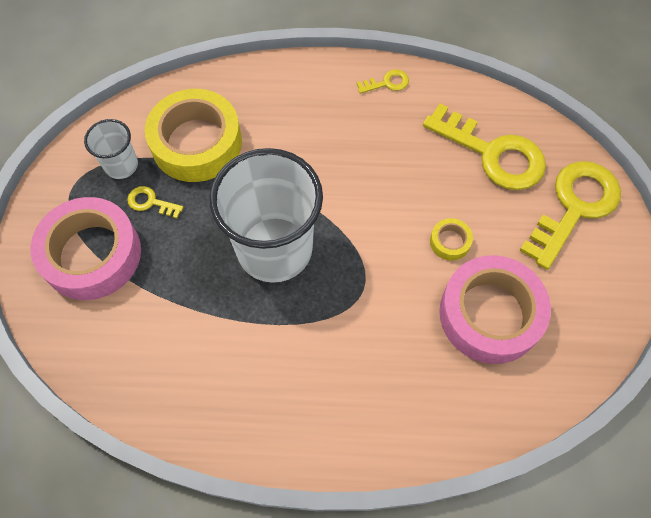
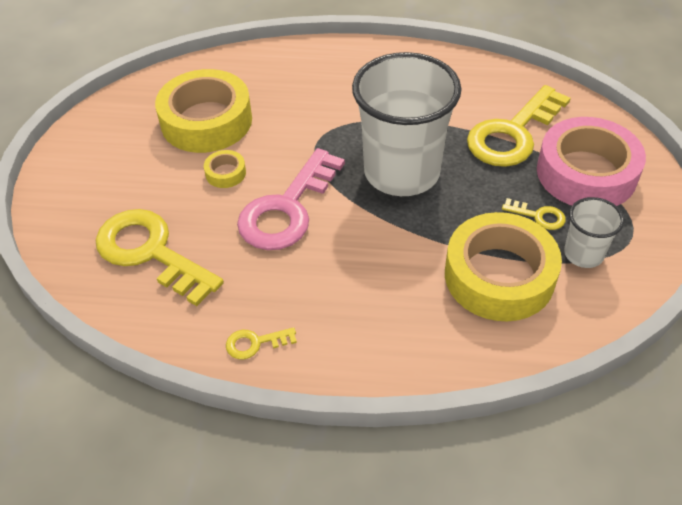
camera: 175 degrees left, 15 degrees down
pink tape [439,255,551,364] -> yellow tape [155,69,252,153]
yellow key [519,161,621,270] -> yellow key moved to [467,85,571,167]
none -> pink key [237,148,345,250]

